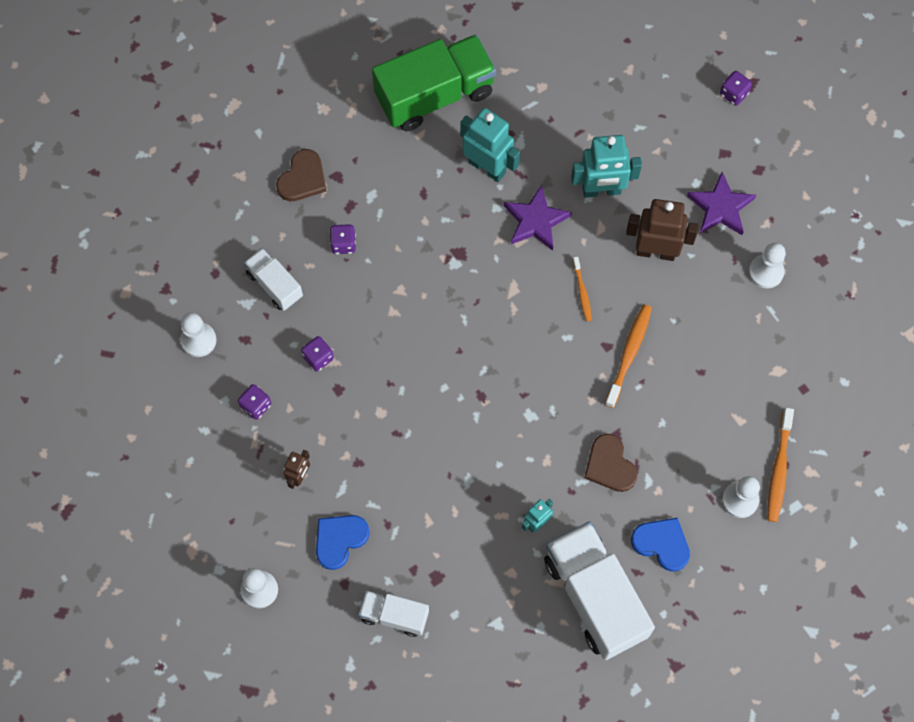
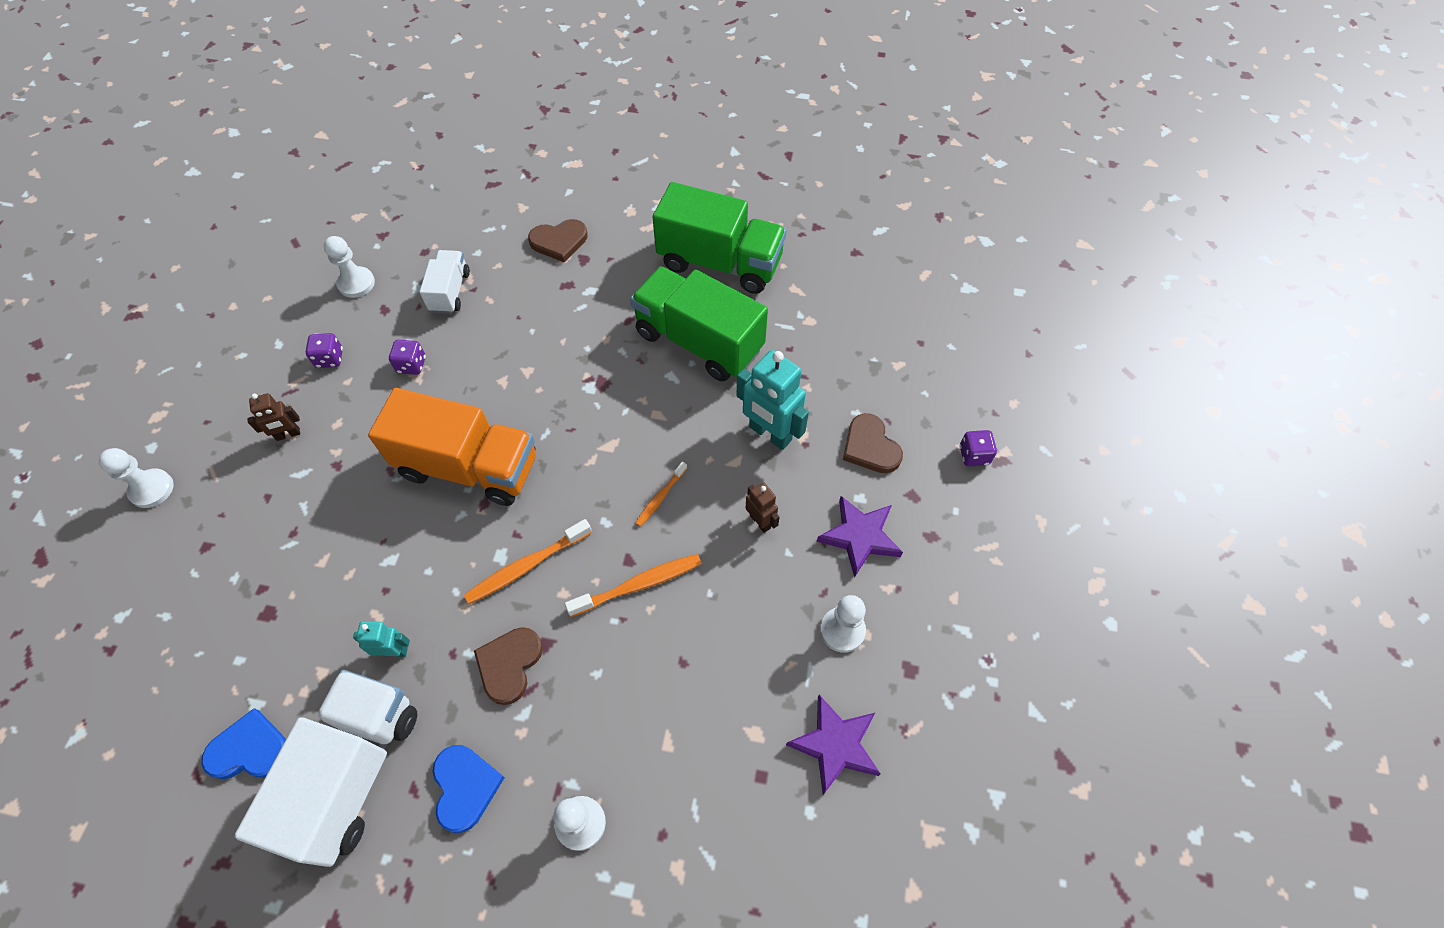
camera: 45 degrees right, 10 degrees down
blue heart [316,515,370,570] -> blue heart moved to [202,708,286,779]
purple dice [329,224,356,254] -> none
white truck [358,590,429,637] -> none
turquoise robot [460,108,520,182] -> green truck [630,266,768,382]
purple star [504,185,572,251] -> purple star moved to [786,695,880,795]
brown robot [626,199,699,261] -> brown robot [746,482,780,533], size x0.53
orange toothbrush [768,408,794,522] -> orange toothbrush moved to [464,519,592,604]
none -> orange truck [368,388,536,506]
none -> brown heart [843,413,903,473]

